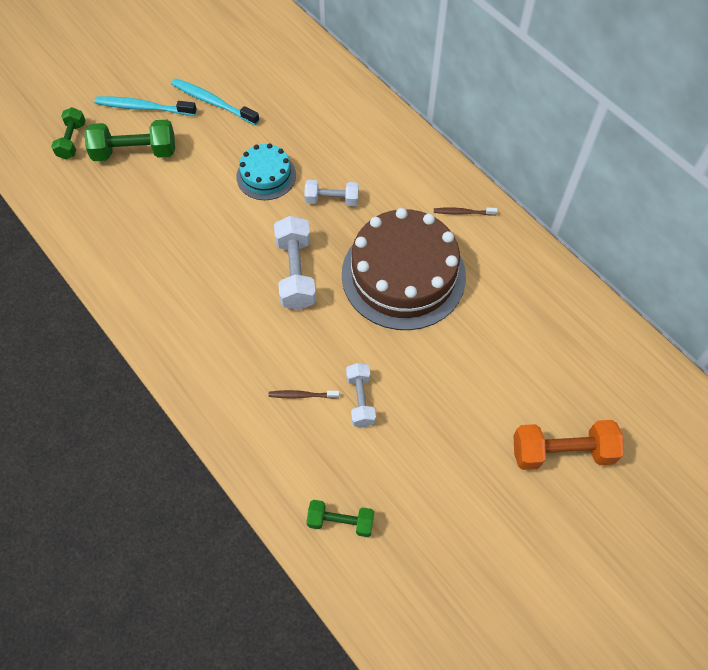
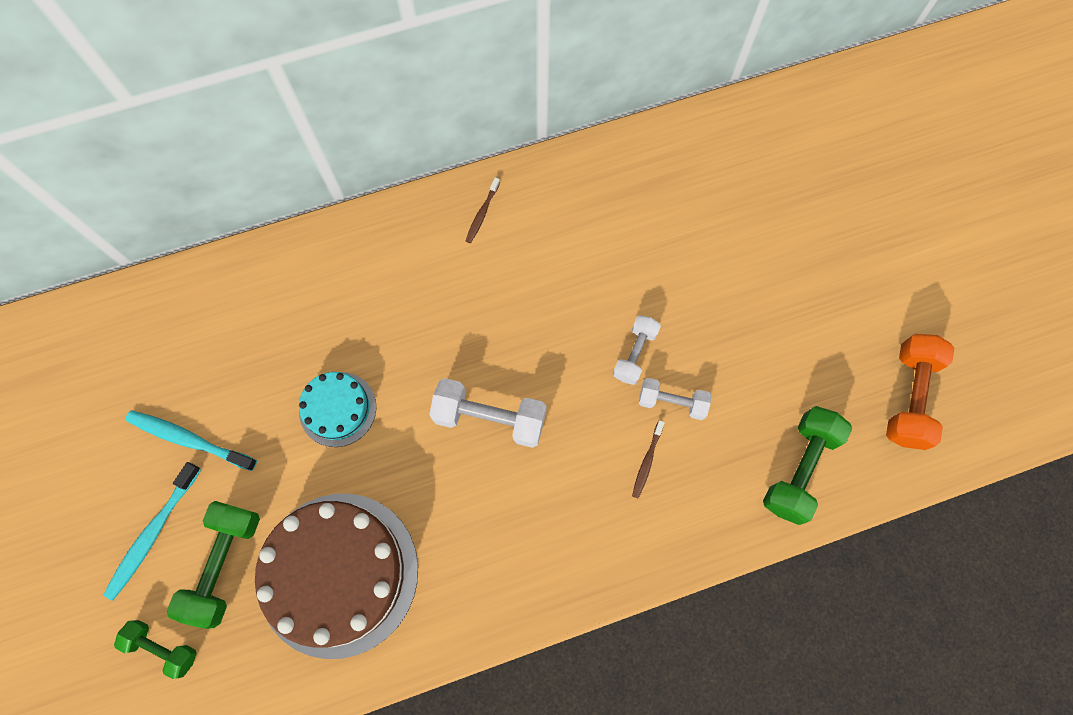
camera: 70 degrees left, 10 degrees up
turquoise toothbrush [171,78,260,125] -> turquoise toothbrush turned 60 degrees clockwise [125,410,257,471]
white dumbbell [304,180,359,206] -> white dumbbell moved to [613,315,661,385]
green dumbbell [306,500,374,537] -> green dumbbell [763,406,852,525], size x1.60
brown cake [342,208,466,330] -> brown cake moved to [255,494,418,659]
orange dumbbell [513,420,624,470] -> orange dumbbell moved to [886,334,954,450]

